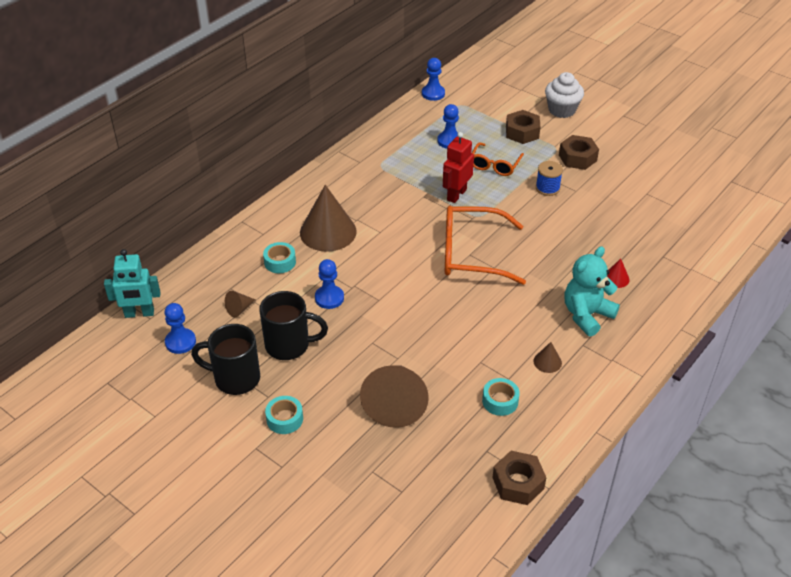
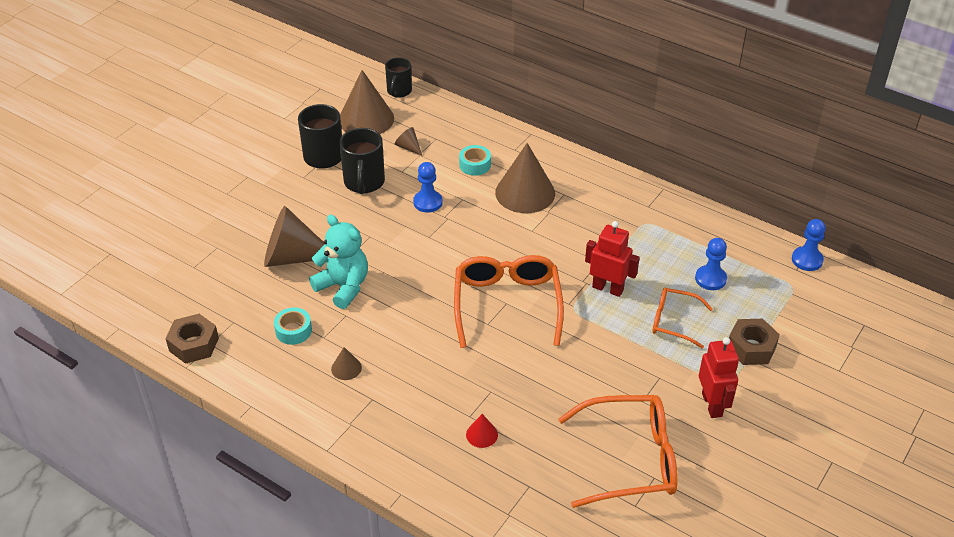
camera: 85 degrees right, 0 degrees up
turquoise robot [104,249,161,318] -> black mug [385,57,412,98]
blue pawn [164,303,196,354] -> brown cone [340,70,394,134]
turquoise tape [265,396,303,434] -> none
blue spool [536,161,563,196] -> none
white cupcake [545,72,584,118] -> none
brown nut [559,135,599,170] -> red robot [699,337,739,418]
turquoise teddy bear [564,246,620,336] -> turquoise teddy bear moved to [309,215,368,309]
none -> orange glasses [558,395,678,508]

